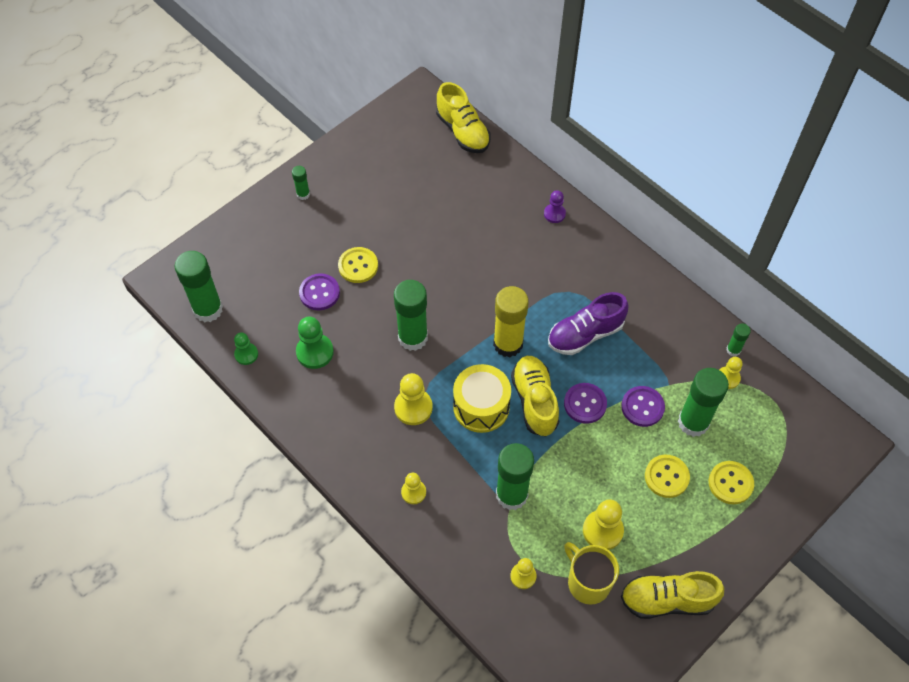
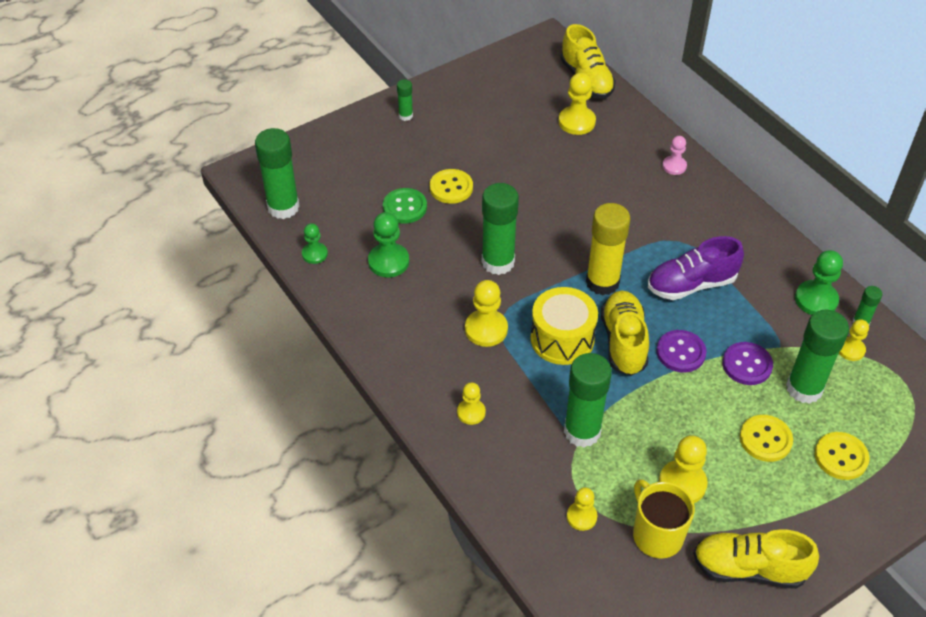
camera: 10 degrees right, 10 degrees down
purple button [299,273,340,310] -> green button [383,188,427,224]
purple pawn [544,190,566,223] -> pink pawn [662,136,687,175]
none -> yellow pawn [559,73,596,135]
none -> green pawn [795,250,843,315]

